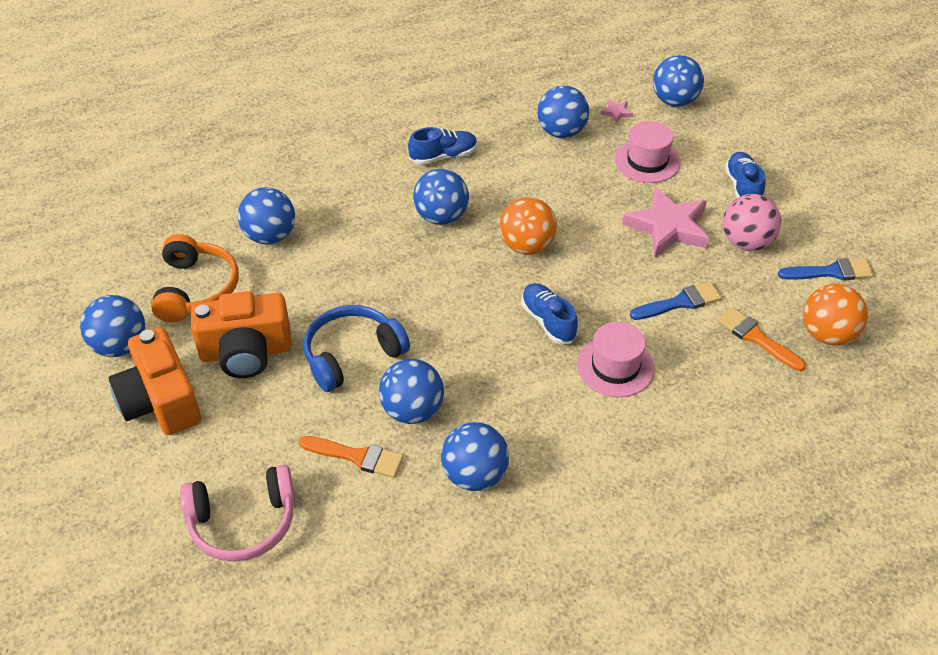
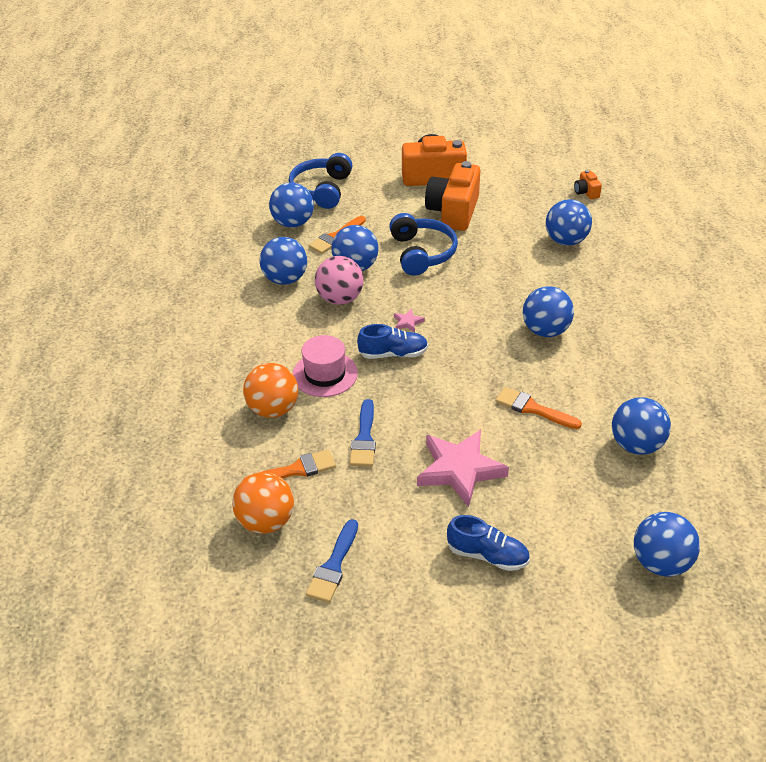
camera: 115 degrees right, 5 degrees down
blue ball [80,295,145,357] -> blue ball moved to [269,182,314,228]
orange headphones [151,234,239,322] -> none
pink headphones [180,465,295,562] -> blue headphones [289,153,353,209]
blue shoe [408,127,477,165] -> none
orange ball [500,197,557,255] -> orange ball moved to [243,363,298,418]
pink star [601,100,633,123] -> pink star moved to [394,308,425,332]
pink hat [615,121,681,183] -> none
pink ball [723,194,781,251] -> pink ball moved to [315,256,363,305]
none -> orange brush [496,387,582,429]
none -> orange camera [574,170,602,199]

